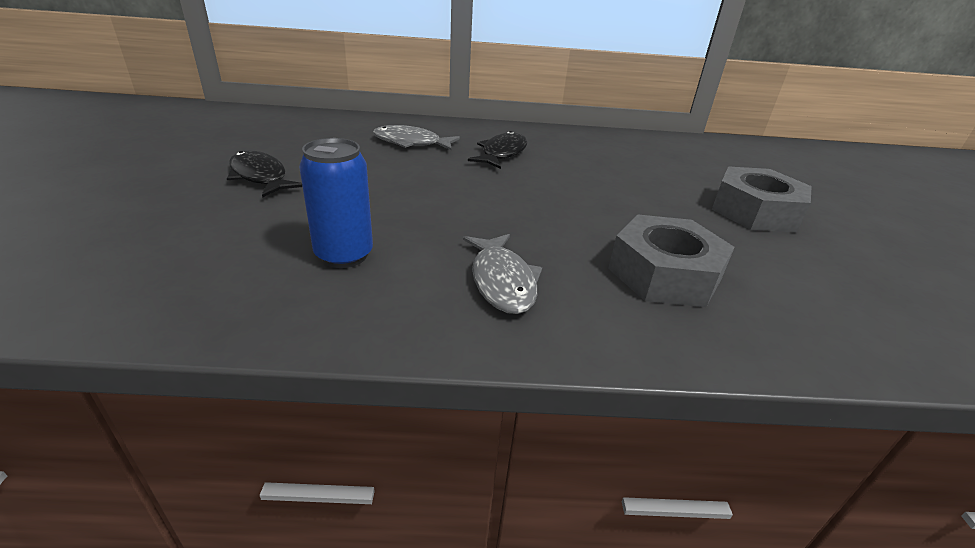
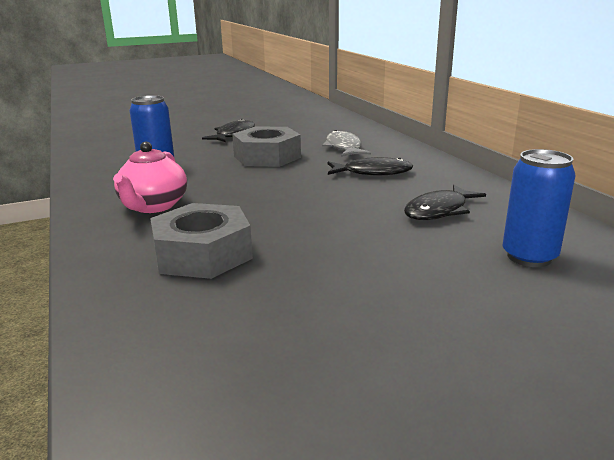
camera: 70 degrees right, 10 degrees down
grey fish [463,234,542,314] -> pink teapot [113,141,187,213]
grey nut [712,166,812,232] -> grey nut moved to [232,126,301,167]
none -> black fish [404,185,486,220]
none -> blue can [502,149,576,267]

